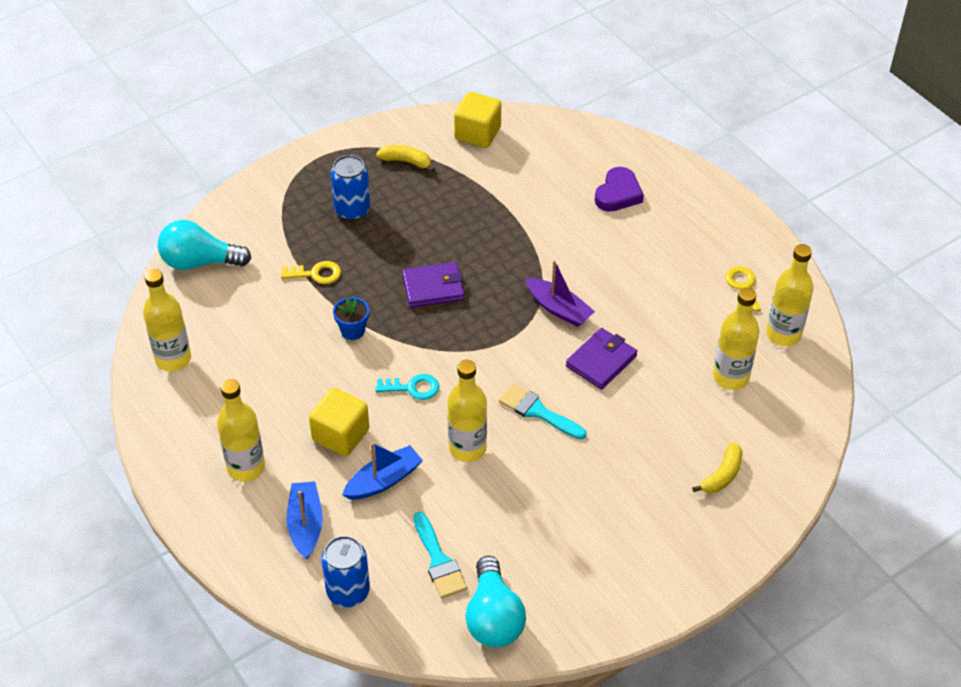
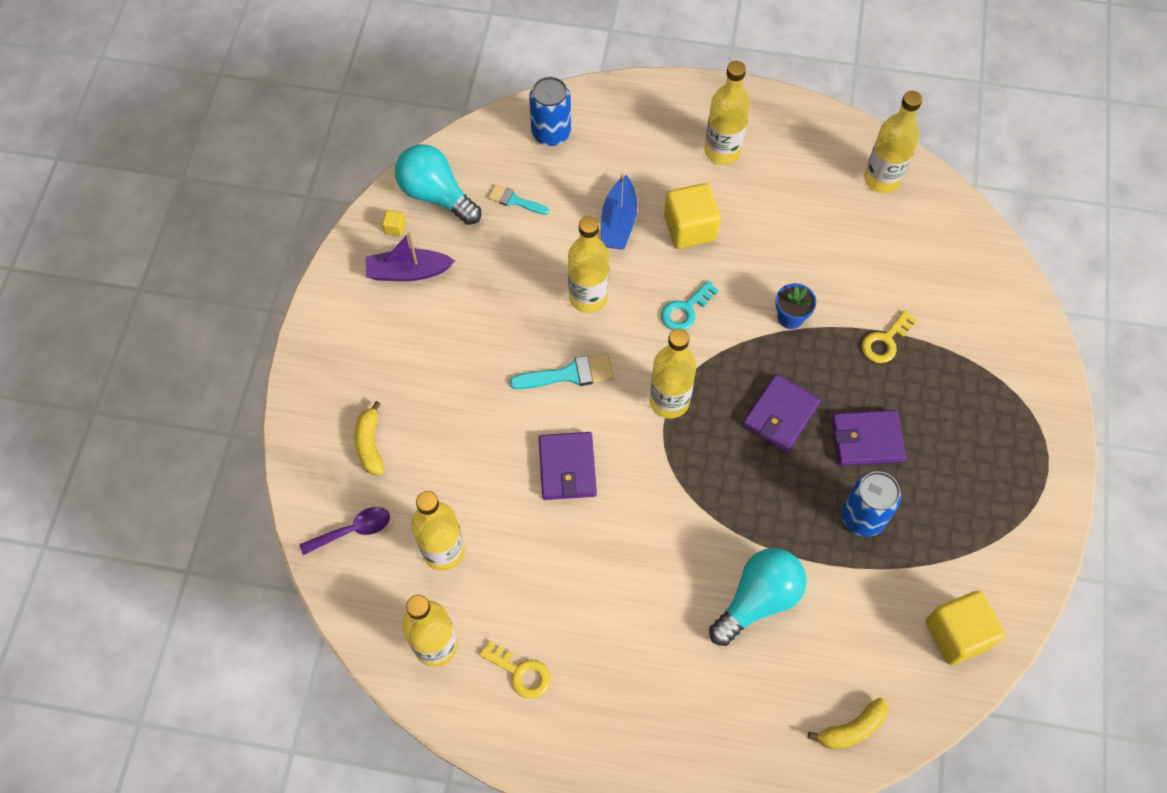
camera: 135 degrees right, 15 degrees up
turquoise light bulb [158,220,251,270] -> turquoise light bulb moved to [709,548,807,646]
blue boat [287,482,323,559] -> none
blue can [331,155,370,220] -> blue can moved to [842,471,901,537]
yellow banana [376,145,435,172] -> yellow banana moved to [808,698,888,749]
turquoise brush [413,512,467,598] -> turquoise brush [488,184,549,215], size x0.65
purple boat [525,260,595,327] -> purple boat moved to [366,232,455,281]
purple heart [595,167,644,212] -> none
none -> purple spoon [300,507,390,555]
none -> yellow cube [382,210,406,236]
none -> yellow bottle [650,328,696,419]
none -> purple wallet [831,410,906,466]

